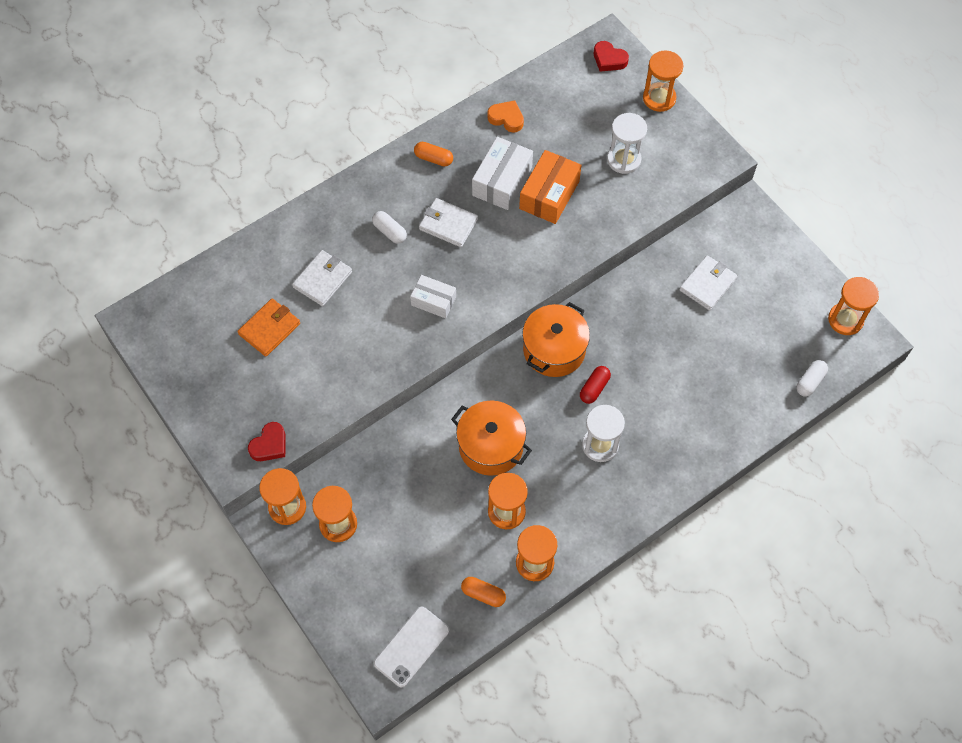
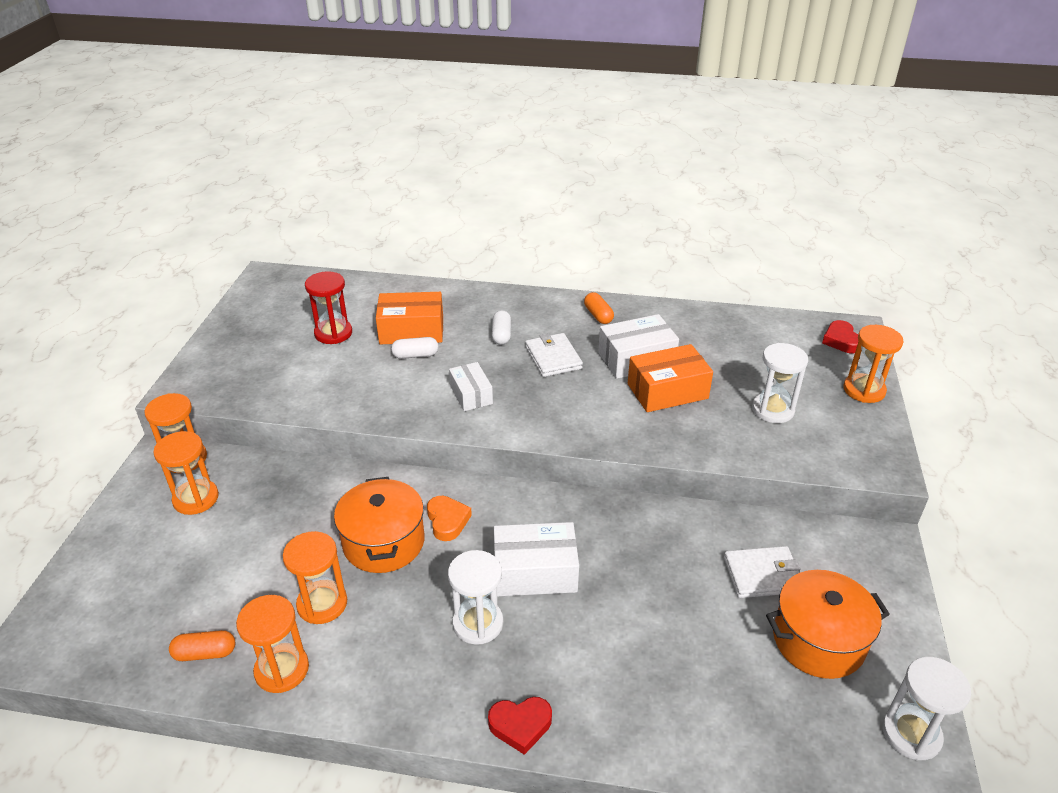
camera: 45 degrees right, 25 degrees down
orange wallet [237,298,300,357] -> red hourglass [305,271,352,344]
red heart [248,422,286,461] -> red heart moved to [488,697,552,755]
white wallet [292,250,352,306] -> orange box [376,292,443,344]
white phone [374,607,449,687] -> none
orange capsule [461,577,506,607] -> orange capsule turned 75 degrees counterclockwise [169,630,235,661]
orange heart [487,100,524,133] -> orange heart moved to [427,496,472,541]
orange pot [522,302,590,377] -> orange pot moved to [766,570,890,679]
red capsule [580,366,611,404] -> white box [494,522,579,596]
white capsule [796,360,828,397] -> white capsule moved to [391,337,438,359]
orange hourglass [828,277,879,335] -> white hourglass [882,657,971,760]

